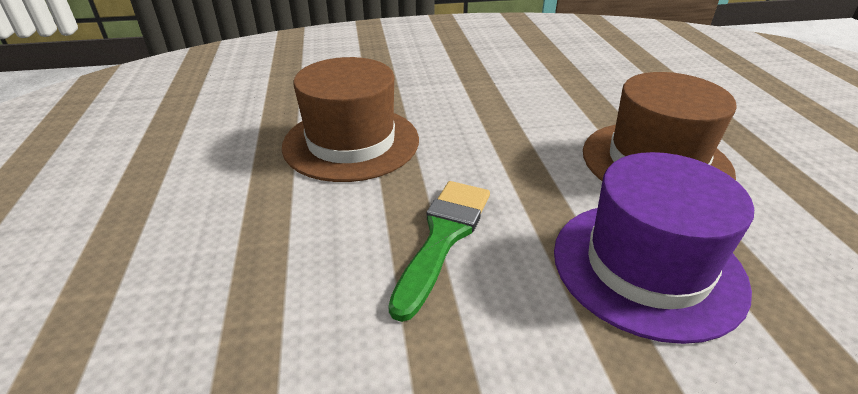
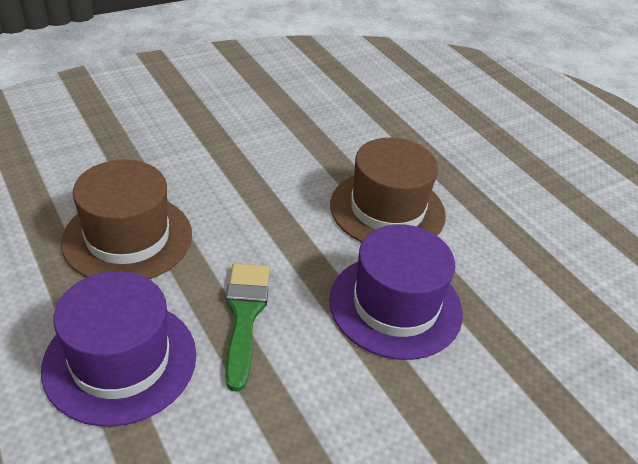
camera: 25 degrees left, 5 degrees up
none -> purple hat [41,271,196,426]

